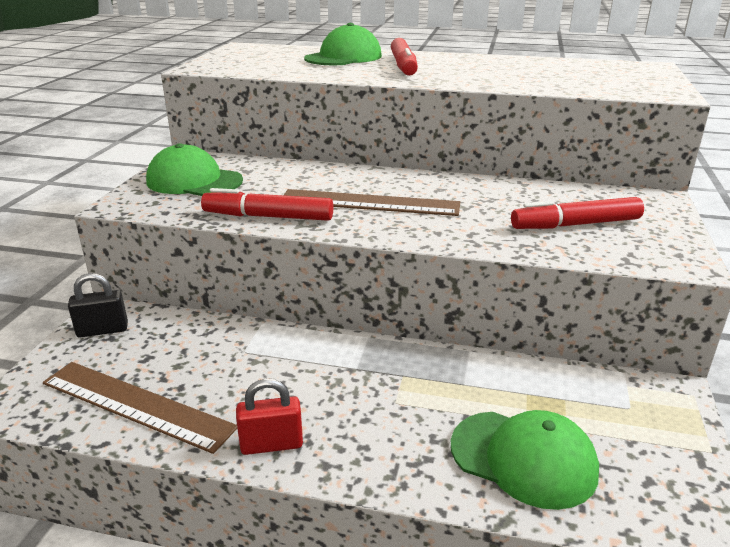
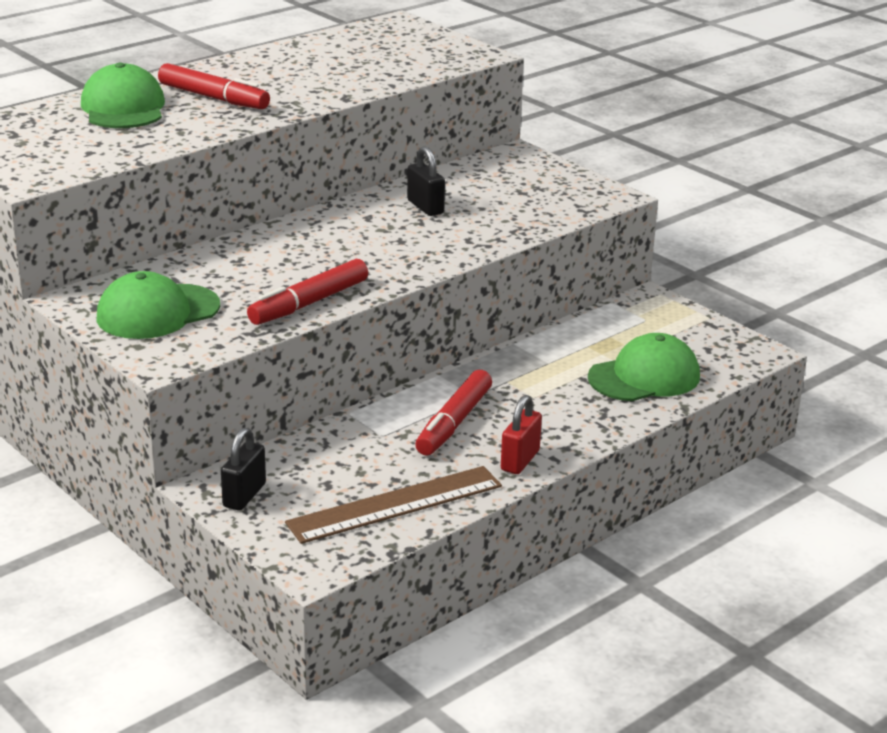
camera: 55 degrees left, 0 degrees up
brown ruler [284,189,460,216] -> none
red marker [511,197,644,229] -> red marker moved to [415,370,492,456]
none -> black padlock [407,146,445,216]

